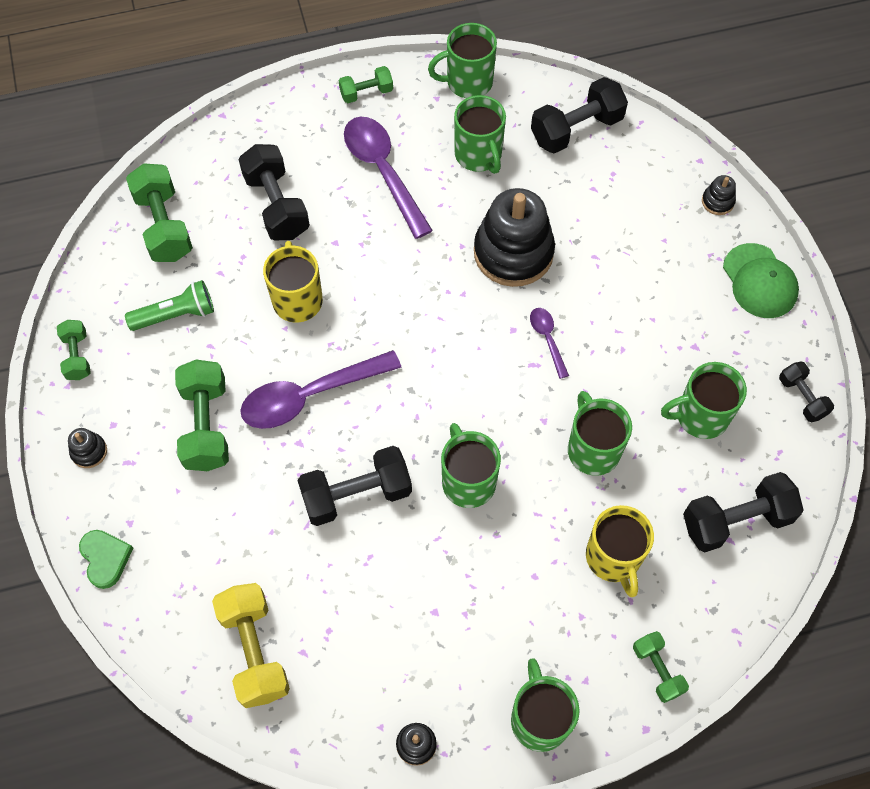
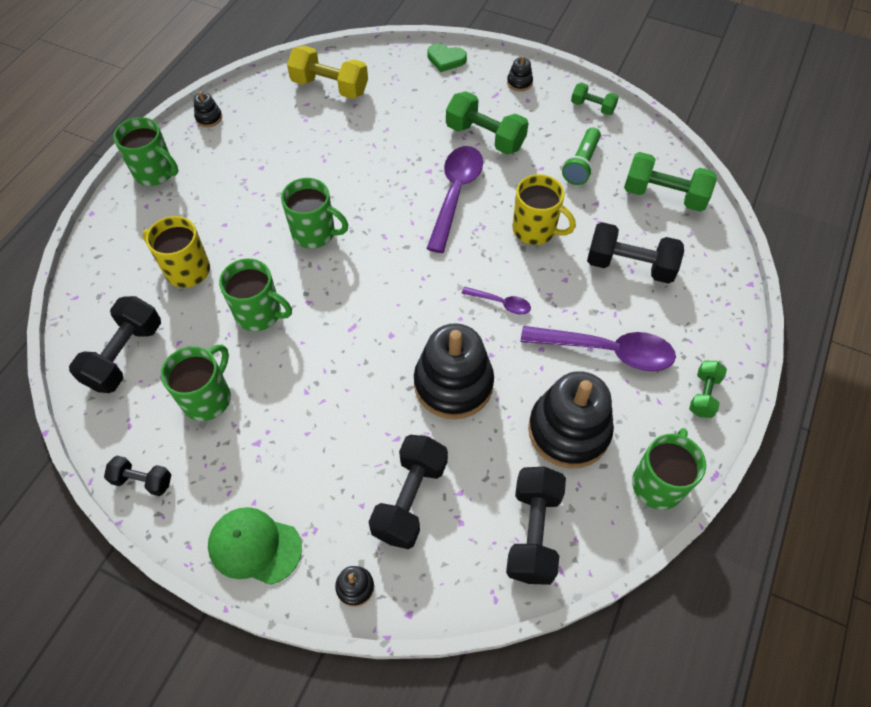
camera: 130 degrees right, 5 degrees down
black dumbbell [297,446,412,526] -> black dumbbell moved to [369,435,448,549]
green mug [454,95,506,174] -> black stacking toy [528,371,614,469]
purple spoon [530,308,569,379] -> purple spoon moved to [461,287,531,315]
green dumbbell [633,631,689,703] -> none

